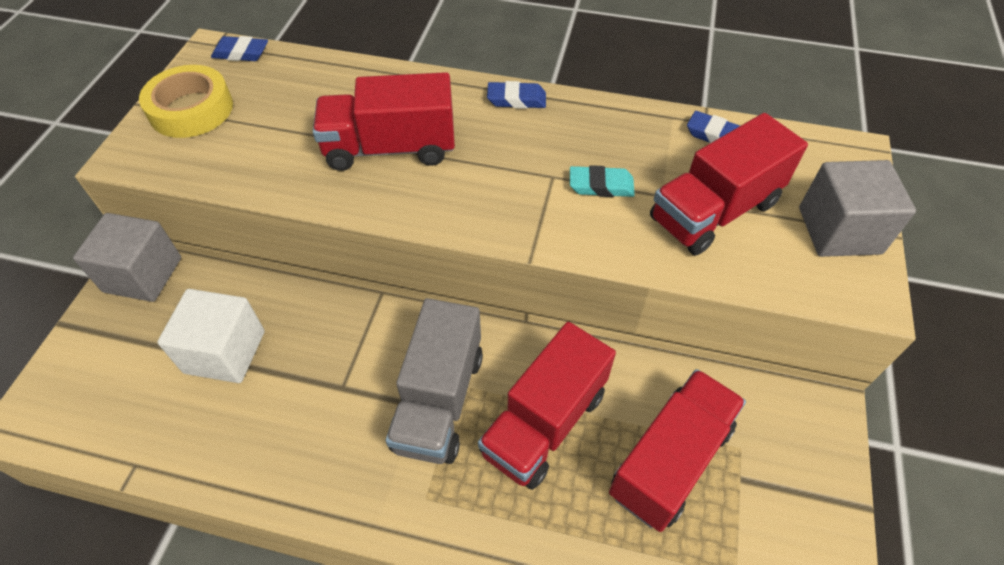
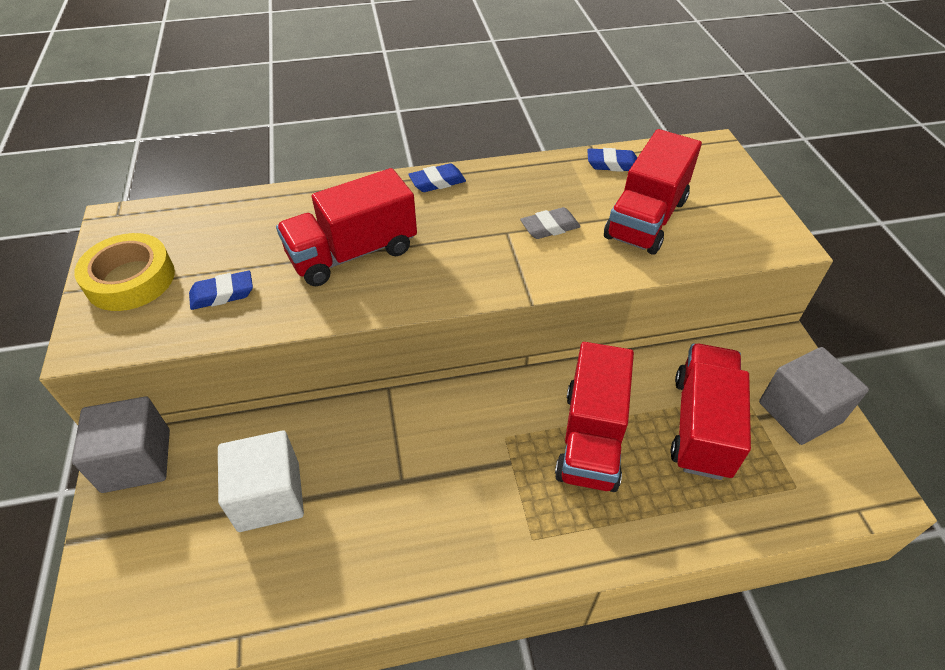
camera: 25 degrees left, 5 degrees down
blue eraser [211,36,268,61] -> blue eraser moved to [189,271,253,310]
grey truck [386,298,483,464] -> none
turquoise eraser [570,165,635,197] -> grey eraser [520,207,581,239]
grey cube [799,160,916,257] -> grey cube moved to [759,347,869,445]

